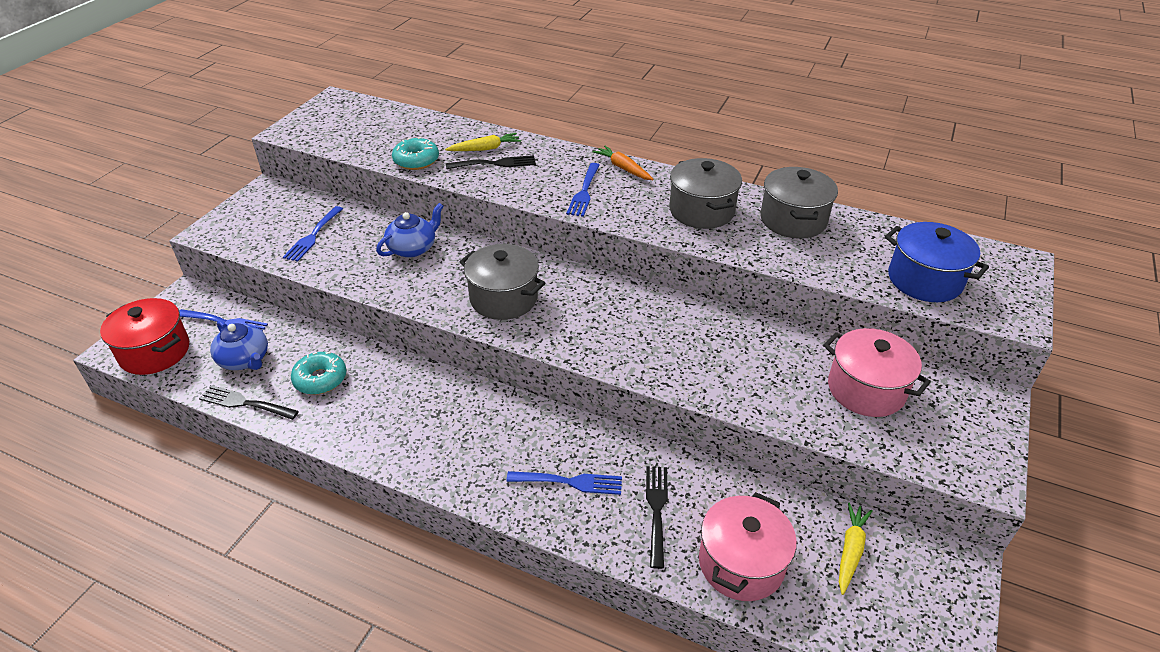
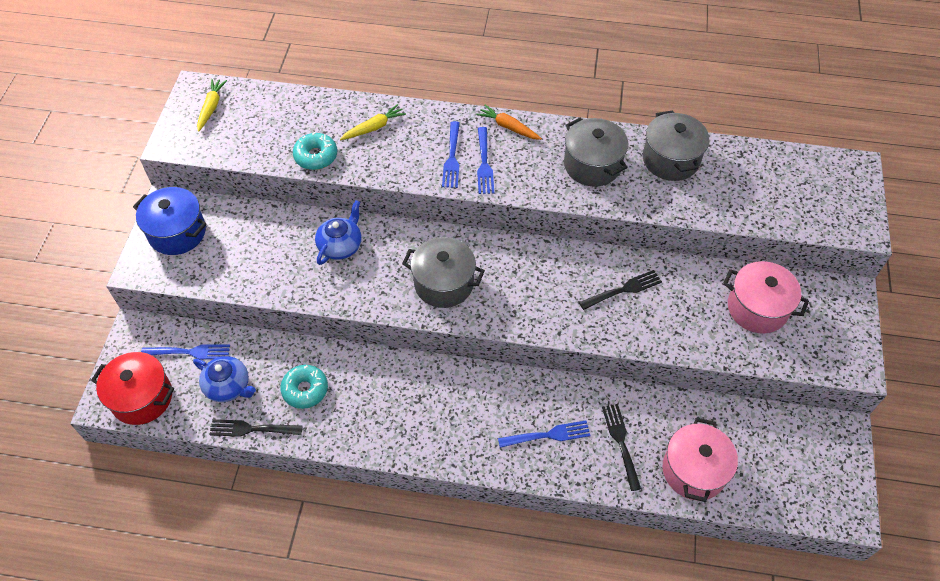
camera: 15 degrees left, 15 degrees up
blue fork [283,206,343,262] -> blue fork moved to [442,121,460,188]
black fork [446,155,536,169] -> black fork moved to [579,270,662,310]
yellow carrot [839,502,872,595] -> yellow carrot moved to [197,79,227,132]
blue pot [885,222,989,302] -> blue pot moved to [133,187,207,255]

